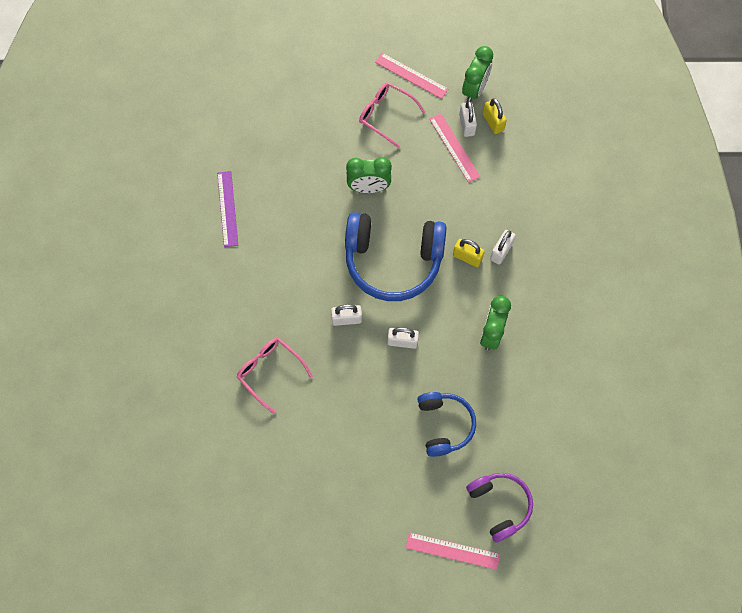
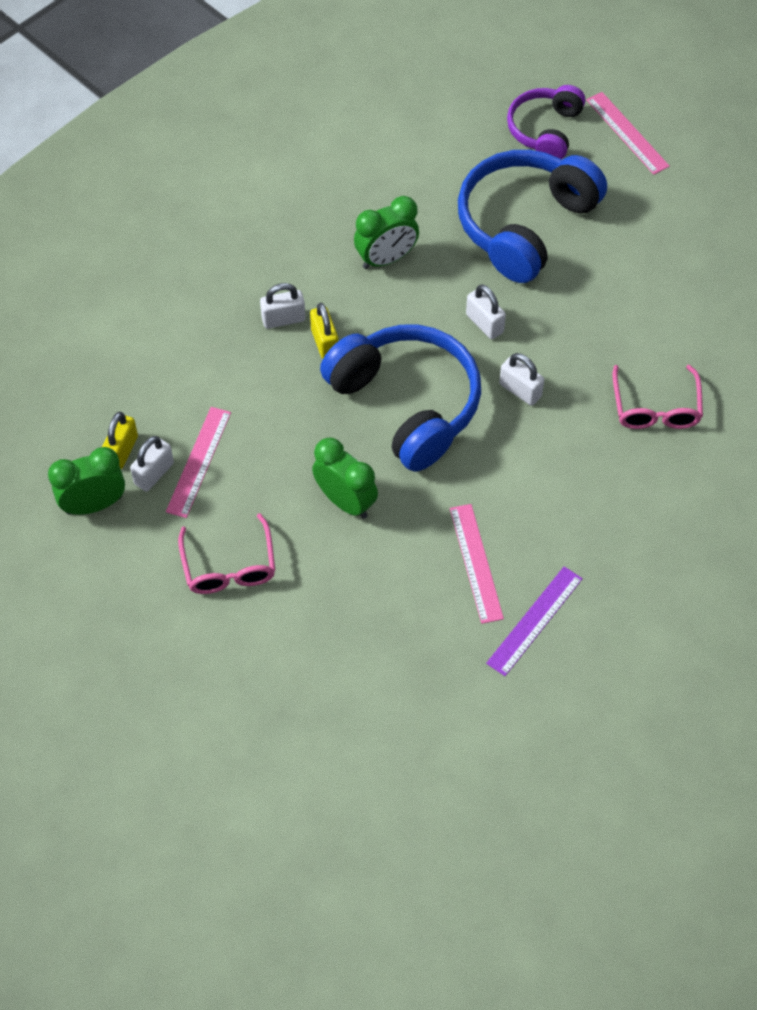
camera: 135 degrees left, 10 degrees down
pink ruler [375,53,448,99] -> pink ruler moved to [450,504,504,624]
blue headphones [417,392,476,457] -> blue headphones [458,150,607,283], size x1.70

